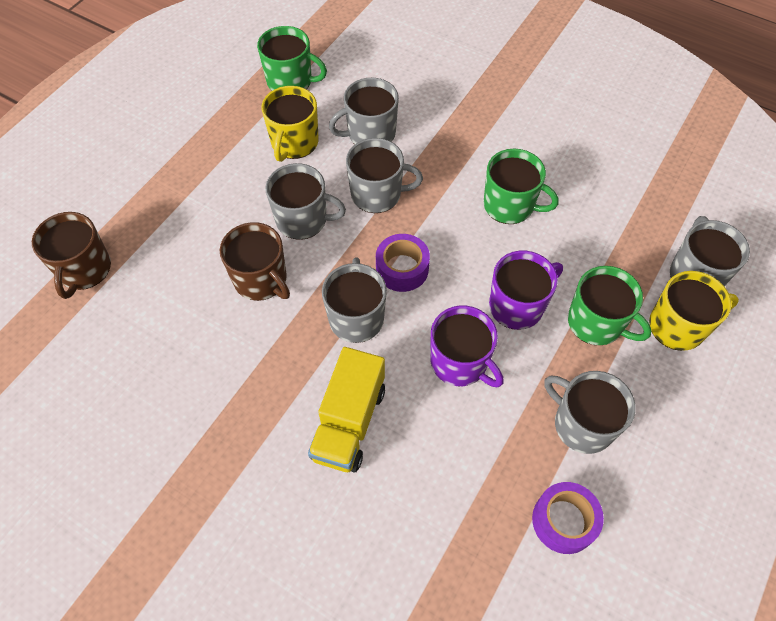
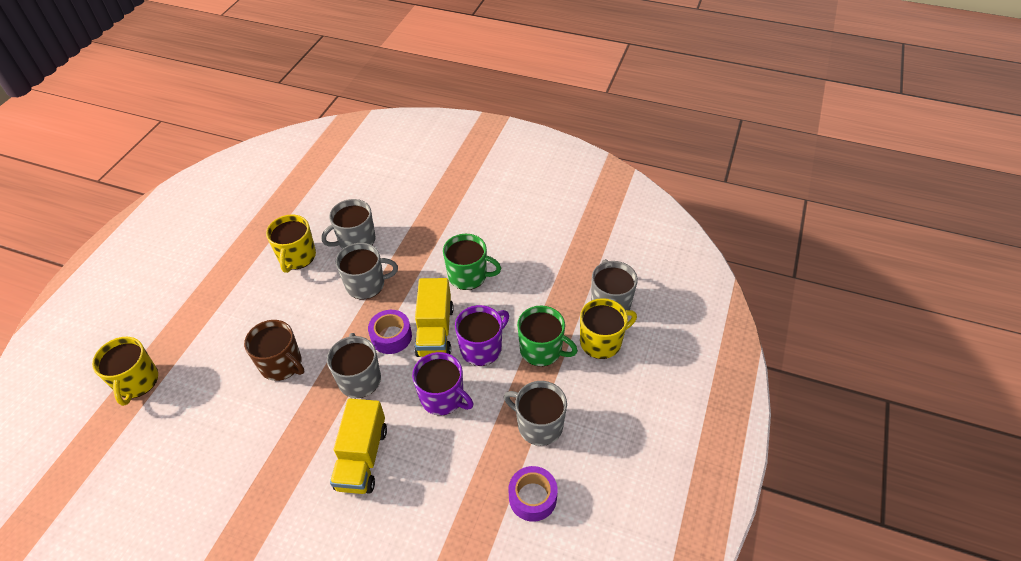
camera: 10 degrees left, 10 degrees down
brown mug [32,212,111,299] -> yellow mug [92,337,158,406]
green mug [257,26,327,91] -> none
grey mug [265,163,346,240] -> none
none -> yellow truck [414,278,454,357]

